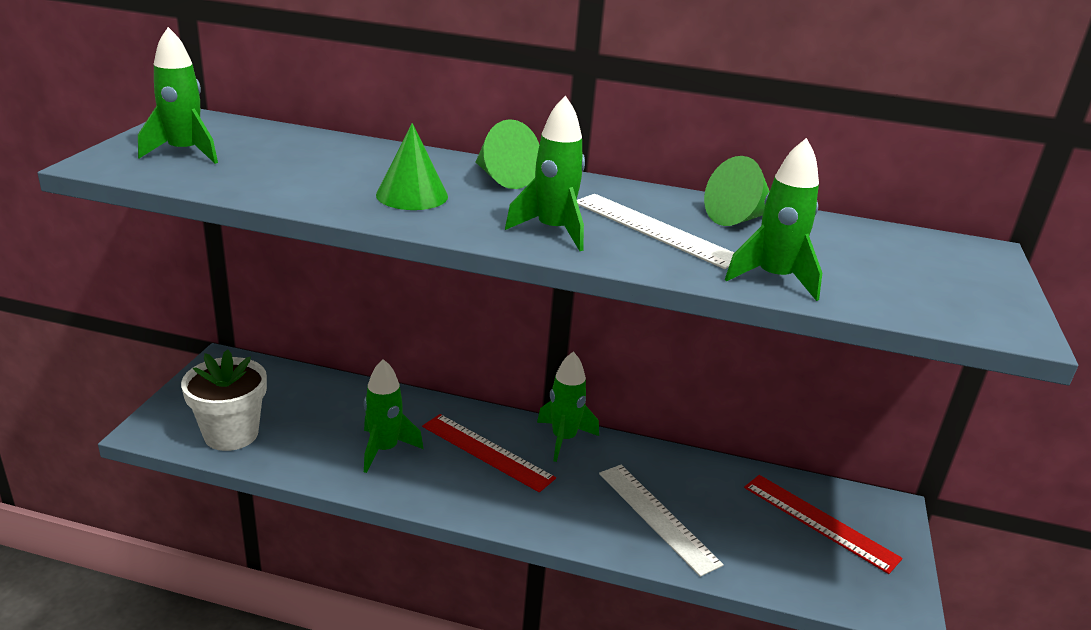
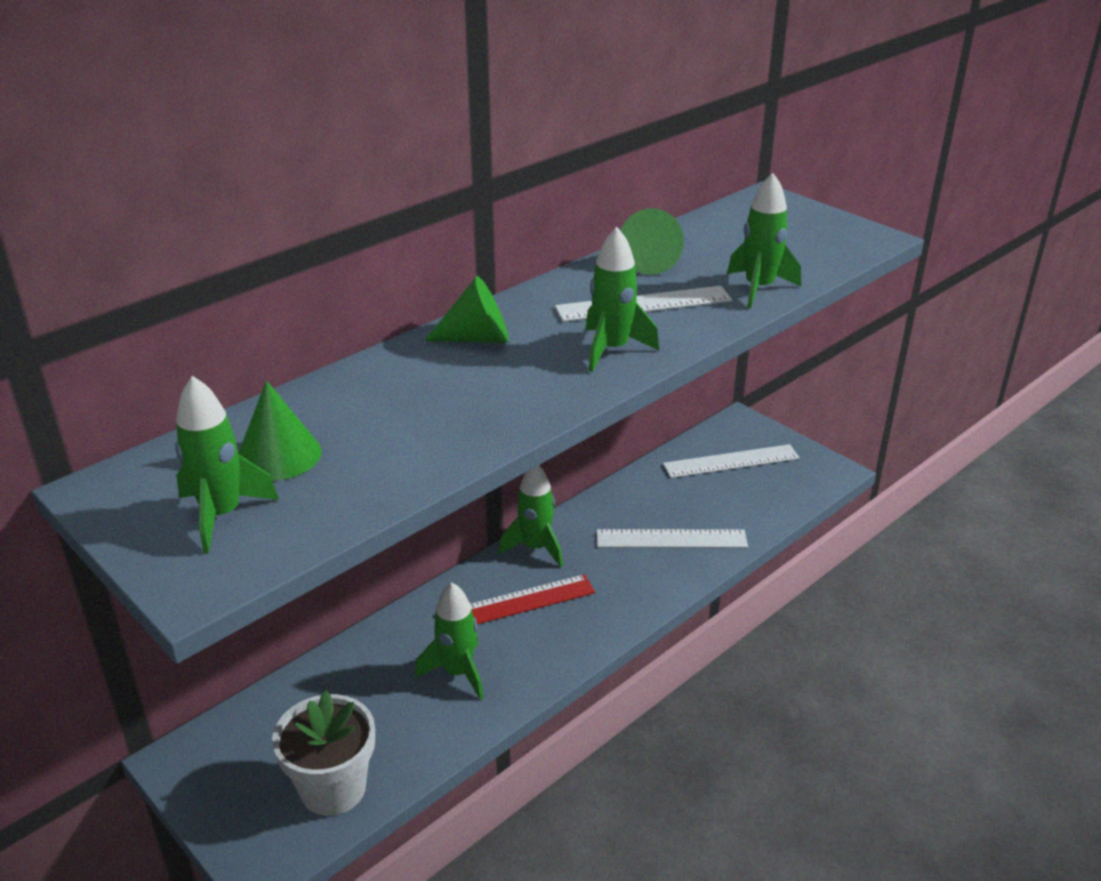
camera: 55 degrees left, 5 degrees up
green cone [376,123,448,210] -> green cone moved to [238,381,321,481]
red ruler [744,475,903,574] -> white ruler [663,444,800,478]

